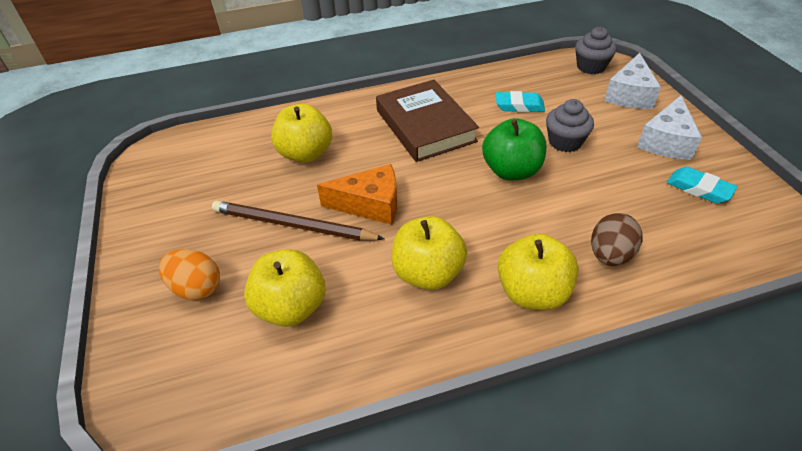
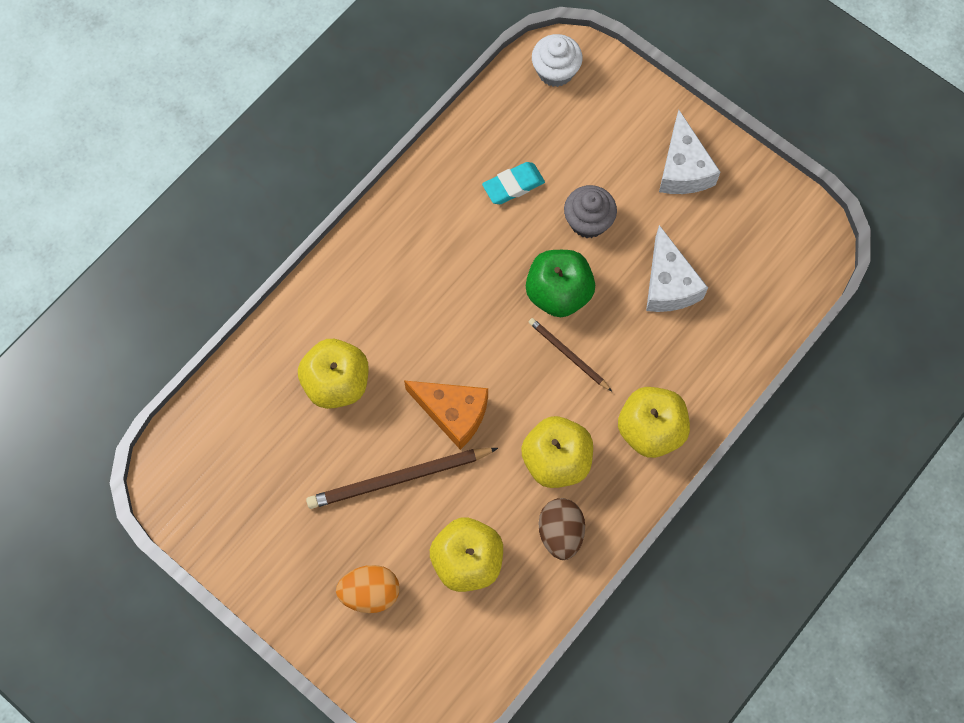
camera: 35 degrees left, 25 degrees up
orange cheese [317,164,397,225] -> orange cheese turned 60 degrees clockwise [404,381,488,450]
brown book [376,80,479,162] -> none
grey cupcake [575,27,617,74] -> white cupcake [532,34,583,87]
brown egg [591,213,642,266] -> brown egg moved to [538,498,585,560]
white cheese [604,53,661,109] -> white cheese moved to [646,225,708,312]
turquoise eraser [667,167,737,203] -> none
none -> brown pencil [528,318,612,391]

